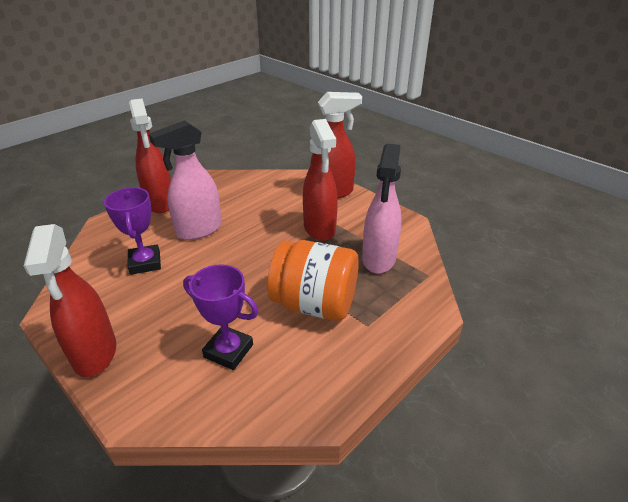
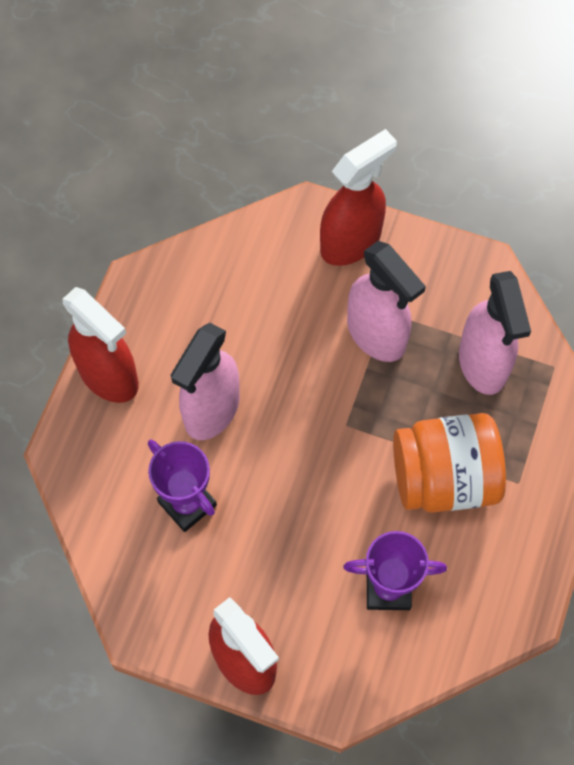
camera: 25 degrees left, 30 degrees up
red spray bottle [303,119,338,241] -> pink spray bottle [347,241,426,362]

